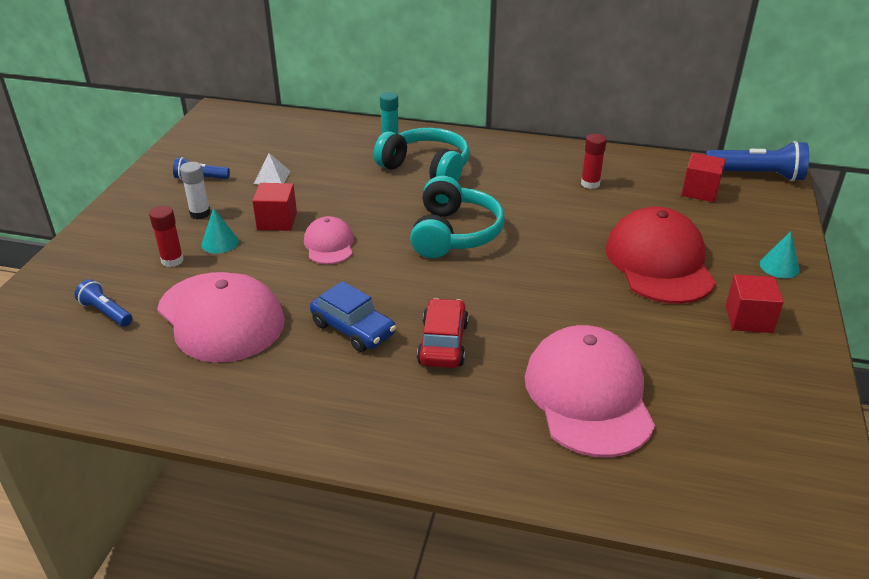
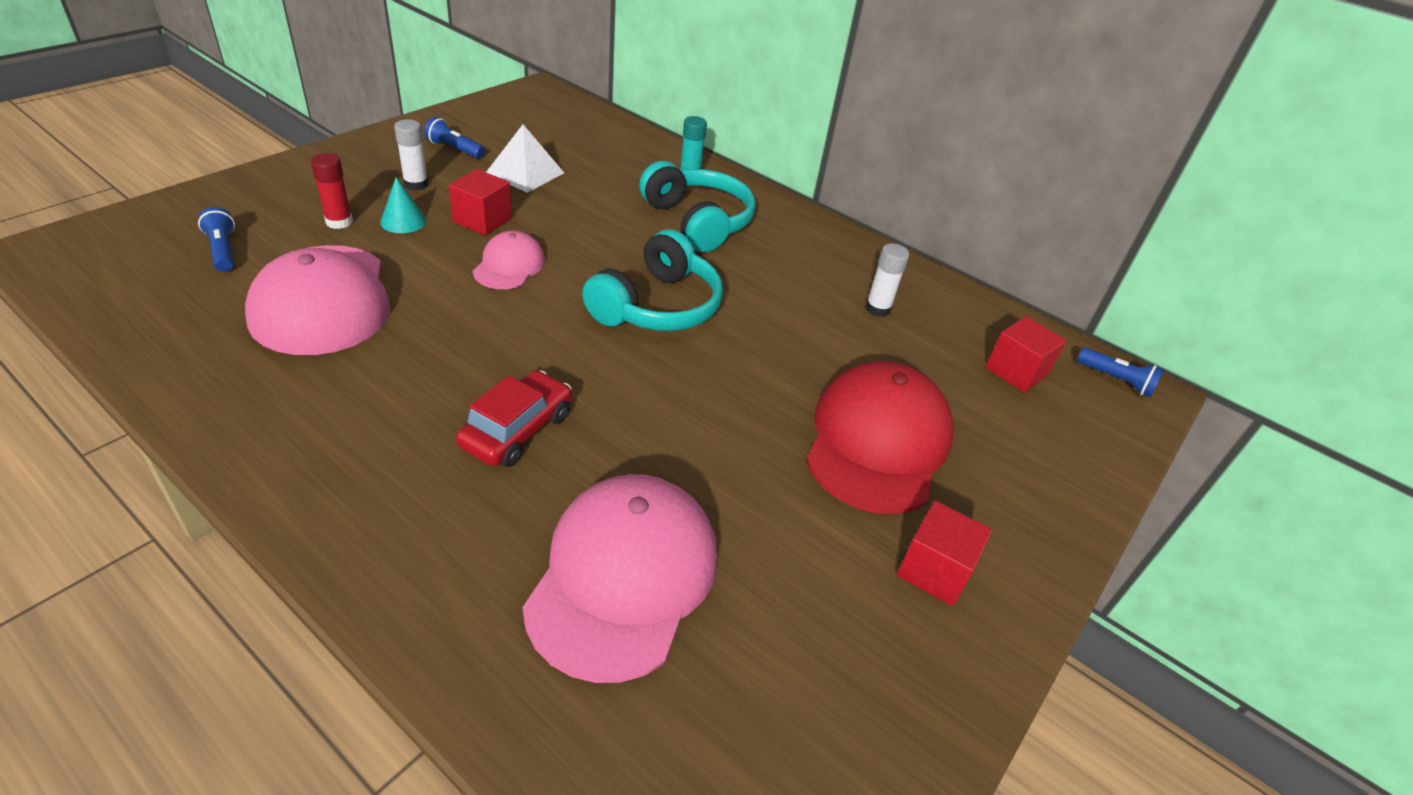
camera: 20 degrees right, 5 degrees up
white pyramid [254,153,290,184] -> white pyramid [486,125,564,193], size x1.56
blue car [310,281,396,352] -> none
red glue stick [581,134,607,189] -> white glue stick [865,243,910,317]
blue flashlight [706,141,809,181] -> blue flashlight [1077,347,1164,397], size x0.56
turquoise cone [760,231,800,278] -> none

